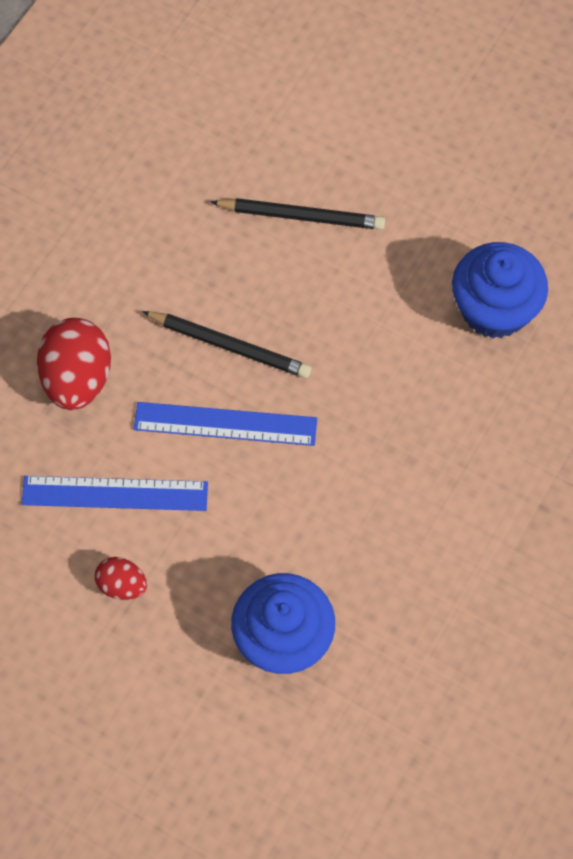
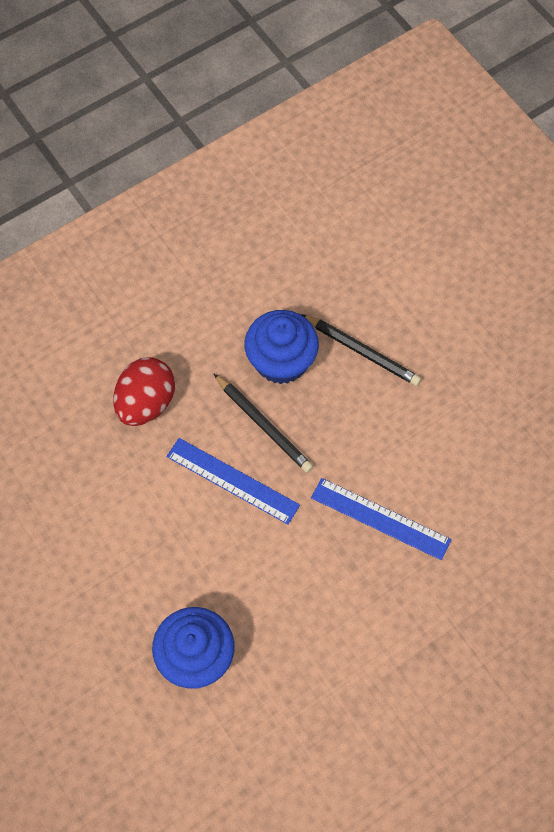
camera: 25 degrees right, 0 degrees up
blue ruler [21,476,208,511] -> blue ruler moved to [311,478,451,560]
red egg [95,557,147,600] -> none
blue cupcake [452,242,548,339] -> blue cupcake moved to [244,310,319,384]

